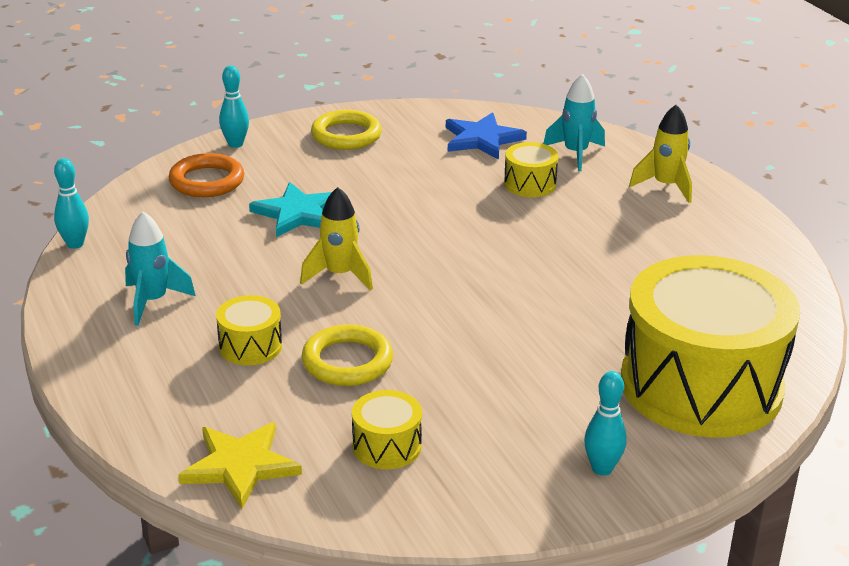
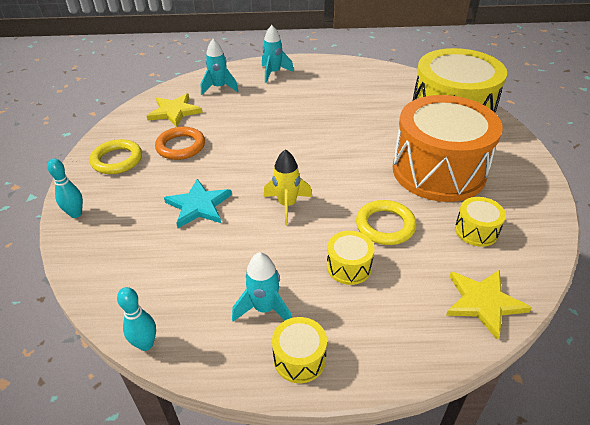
camera: 65 degrees left, 10 degrees up
orange ring [169,153,244,197] -> orange ring moved to [155,127,205,160]
blue star [446,112,527,159] -> yellow star [147,93,203,127]
yellow drum [504,142,558,197] -> yellow drum moved to [272,317,327,383]
turquoise bowling pin [584,371,627,476] -> none
yellow rocket [629,104,692,203] -> turquoise rocket [262,25,294,83]
none -> orange drum [393,95,503,202]

